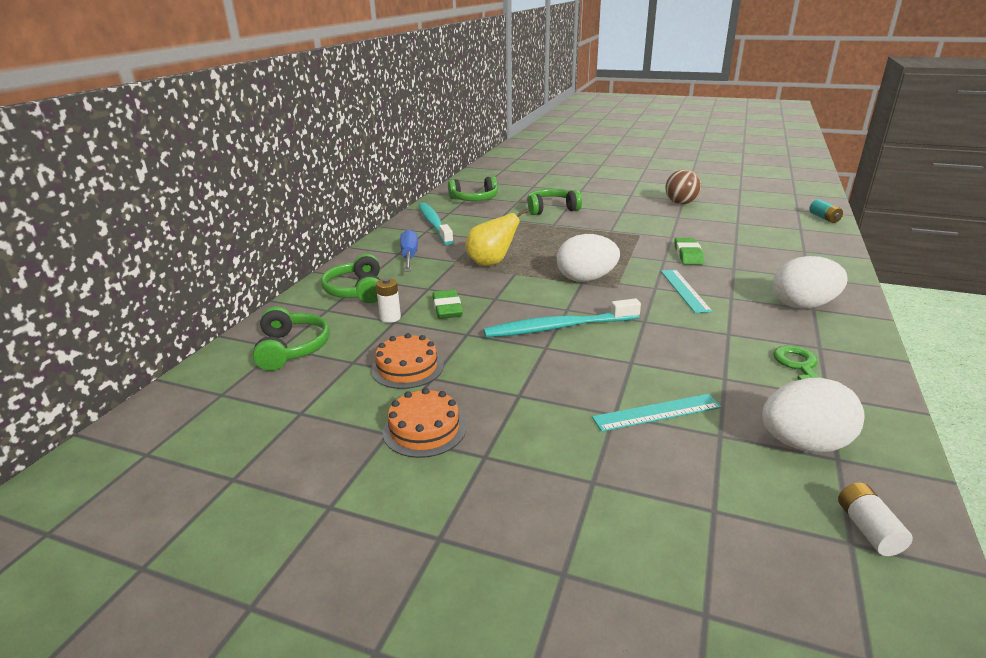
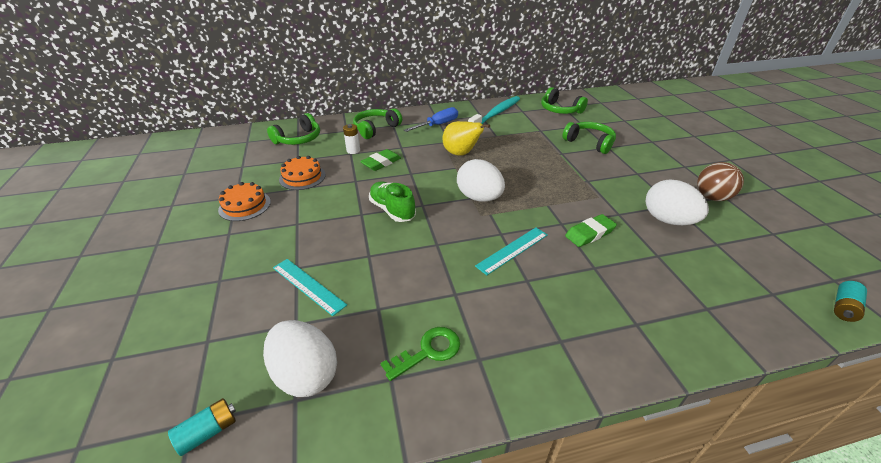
camera: 55 degrees right, 10 degrees up
turquoise toothbrush [483,298,641,338] -> green shoe [369,182,416,222]
white egg [773,256,847,309] -> white egg moved to [646,179,709,225]
white battery [838,482,913,556] -> turquoise battery [168,398,236,456]

